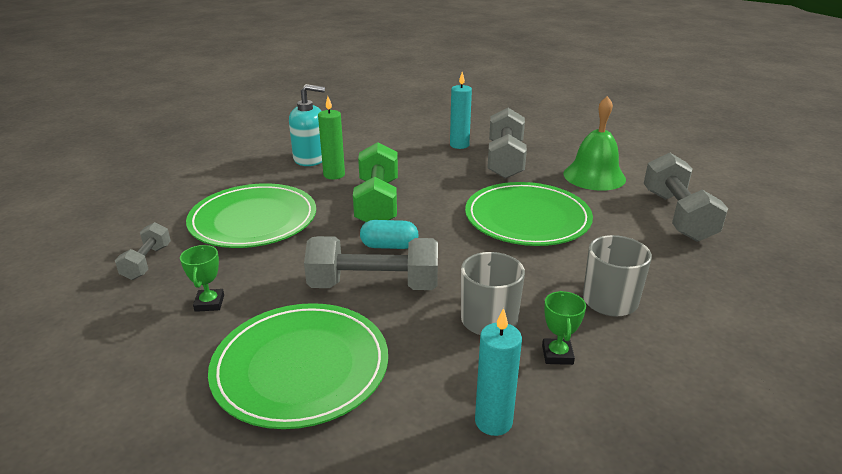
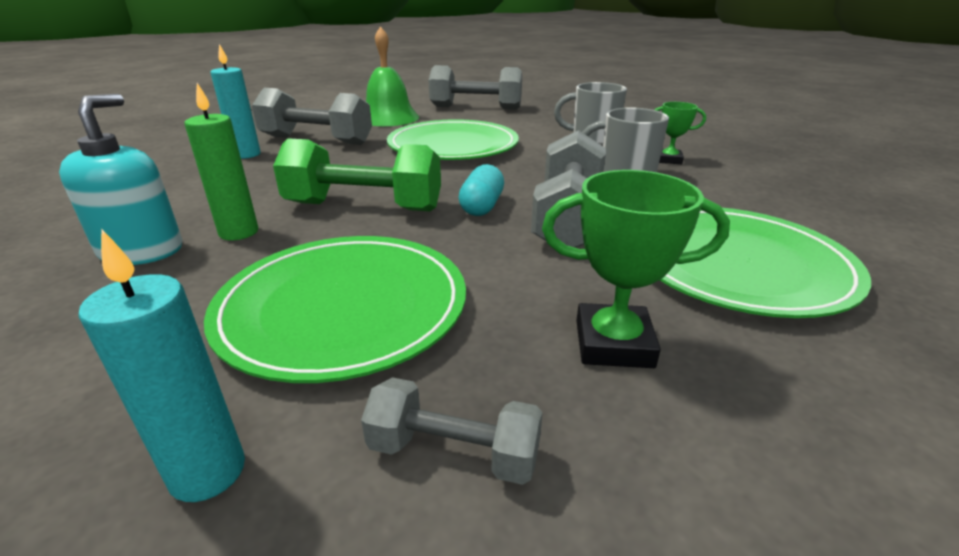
camera: 80 degrees left, 0 degrees up
green trophy [180,245,224,312] -> green trophy [542,170,730,368], size x1.59
turquoise candle [475,308,522,436] -> turquoise candle moved to [78,229,245,502]

